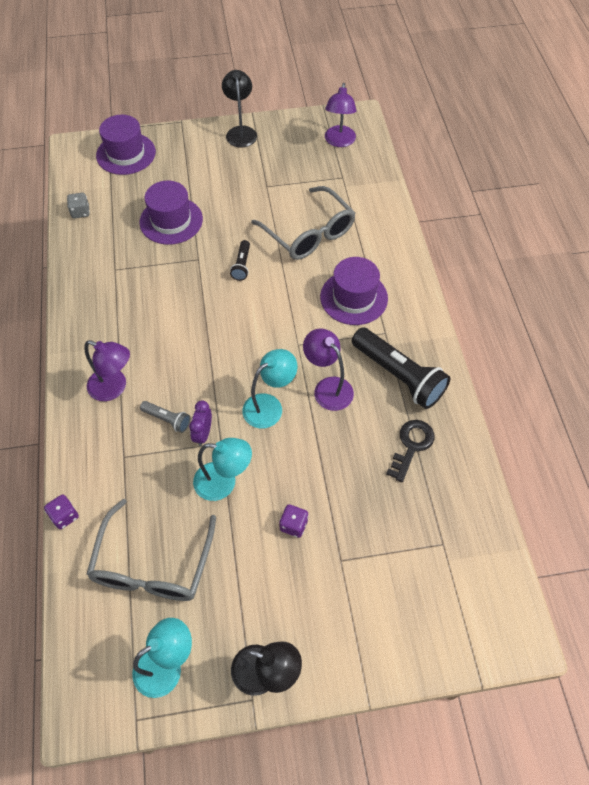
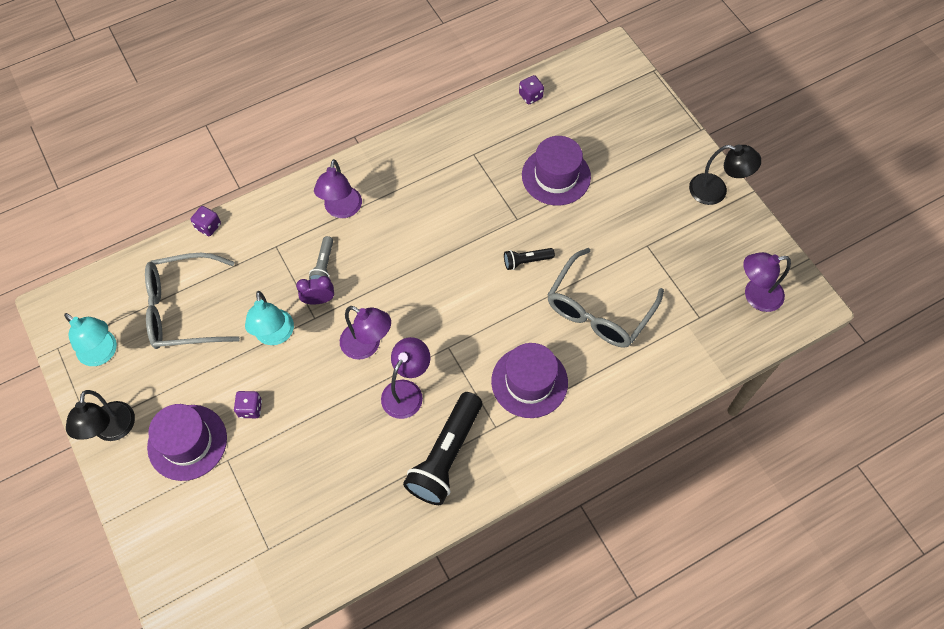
camera: 70 degrees right, 5 degrees up
grey dice [67,193,90,218] -> purple dice [519,75,544,104]
purple hat [96,115,156,175] -> purple hat moved to [147,404,227,481]
black lamp [222,70,257,147] -> black lamp turned 45 degrees clockwise [689,145,762,205]
turquoise lamp [242,349,298,428] -> purple lamp [340,306,391,360]
black key [386,420,435,482] -> none

